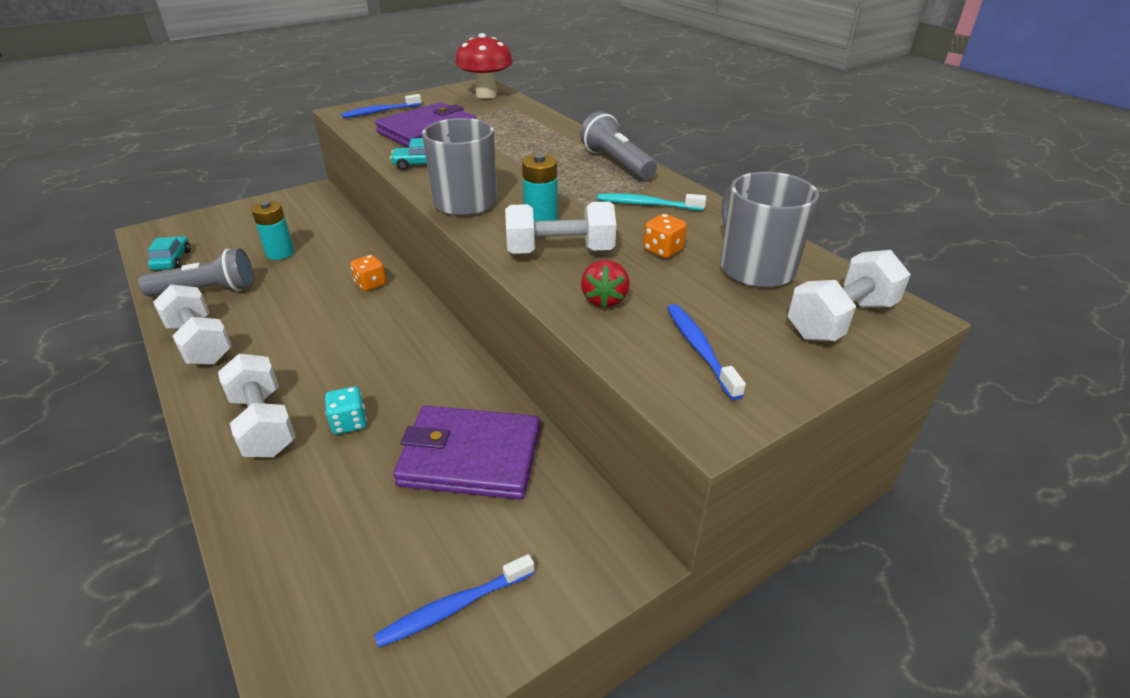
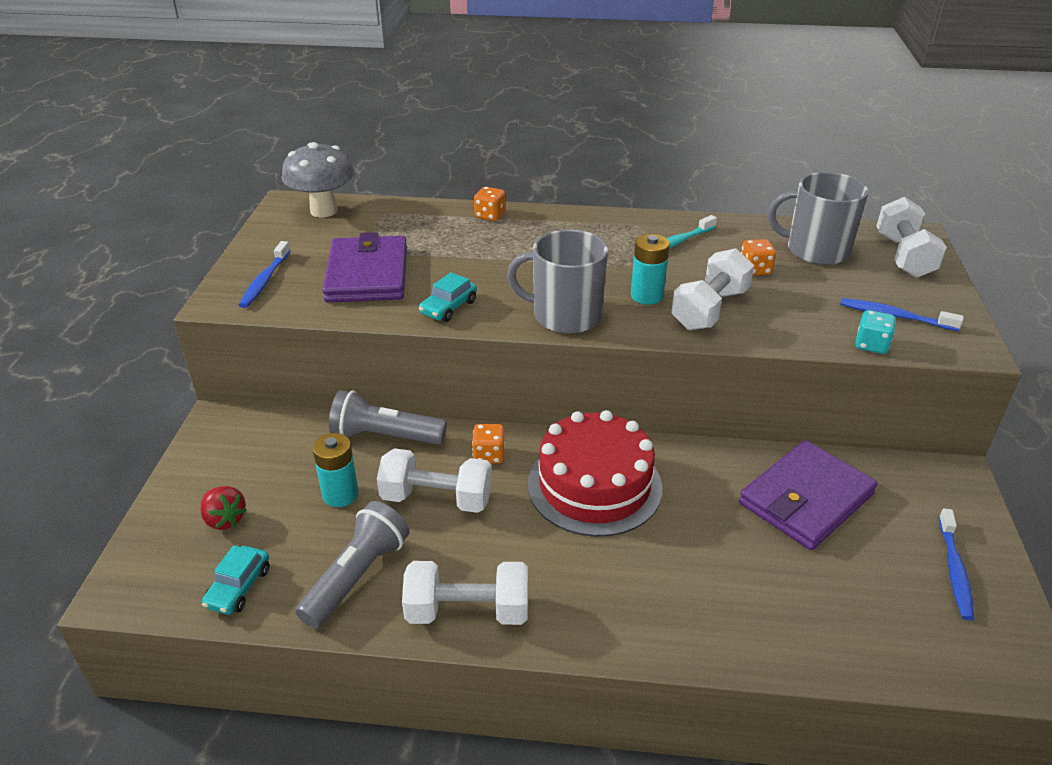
camera: 50 degrees left, 0 degrees up
turquoise car [148,236,191,270] -> turquoise car turned 105 degrees counterclockwise [202,545,270,615]
white dumbbell [218,354,296,457] -> white dumbbell moved to [377,448,492,513]
turquoise dice [325,386,367,434] -> turquoise dice moved to [855,310,896,354]
red mushroom [455,33,513,99] -> grey mushroom [282,142,355,217]
grey flashlight [580,111,657,180] -> grey flashlight moved to [329,390,447,445]
red strawberry [581,260,630,308] -> red strawberry moved to [200,486,247,530]
none -> orange dice [474,187,505,221]
none -> red cake [528,410,662,537]

